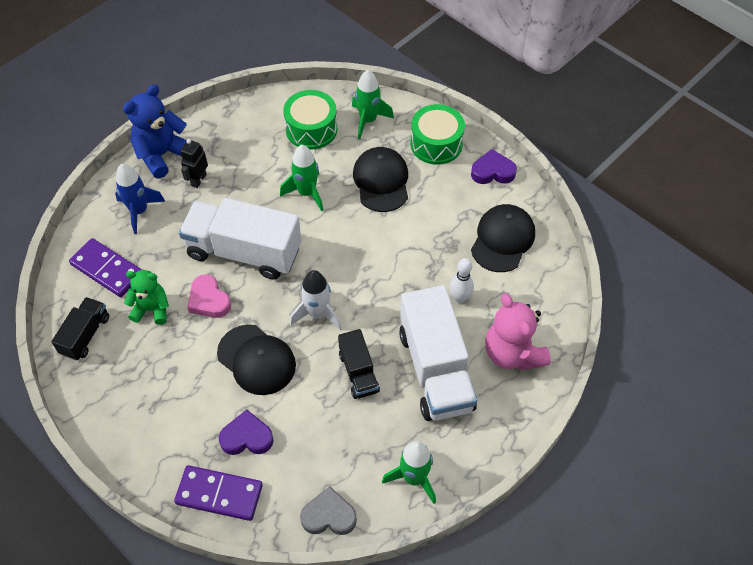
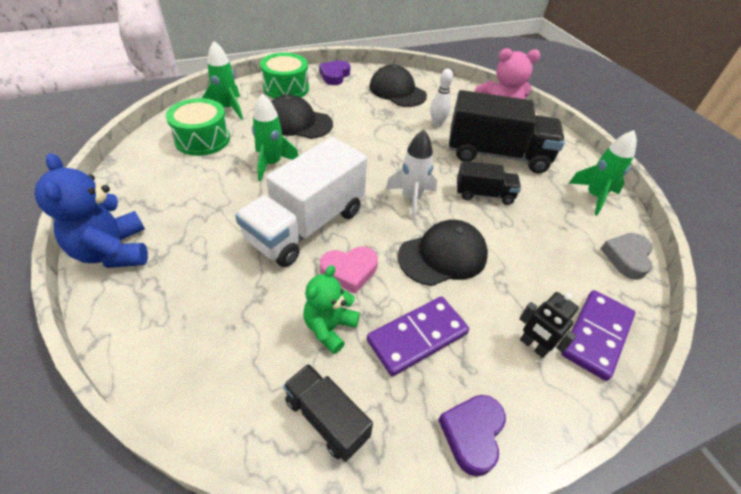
camera: 70 degrees left, 10 degrees down
purple domino [69,238,142,297] -> purple domino moved to [367,296,469,377]
blue rocket [115,164,165,234] -> none
black robot [180,139,208,188] -> black robot moved to [519,292,579,358]
purple heart [218,410,274,455] -> purple heart moved to [438,395,506,477]
white truck [399,285,477,421] -> black truck [449,90,565,173]

